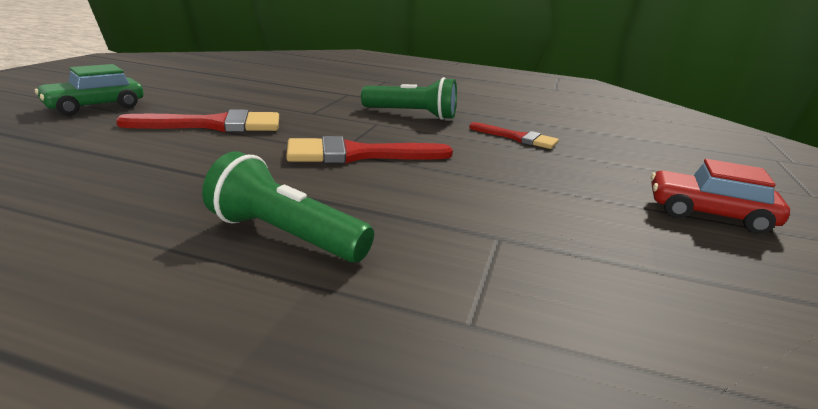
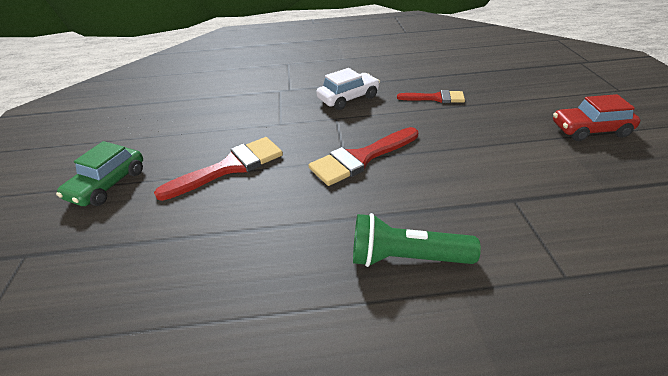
camera: 20 degrees left, 15 degrees up
green flashlight [361,77,457,120] -> white car [316,68,380,110]

